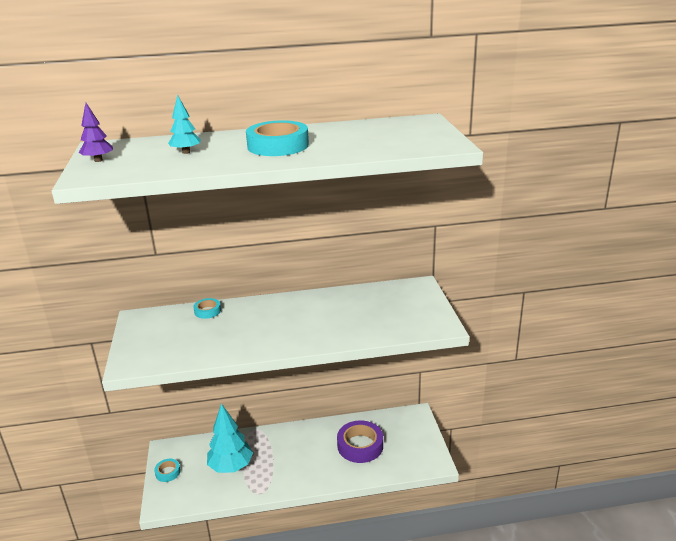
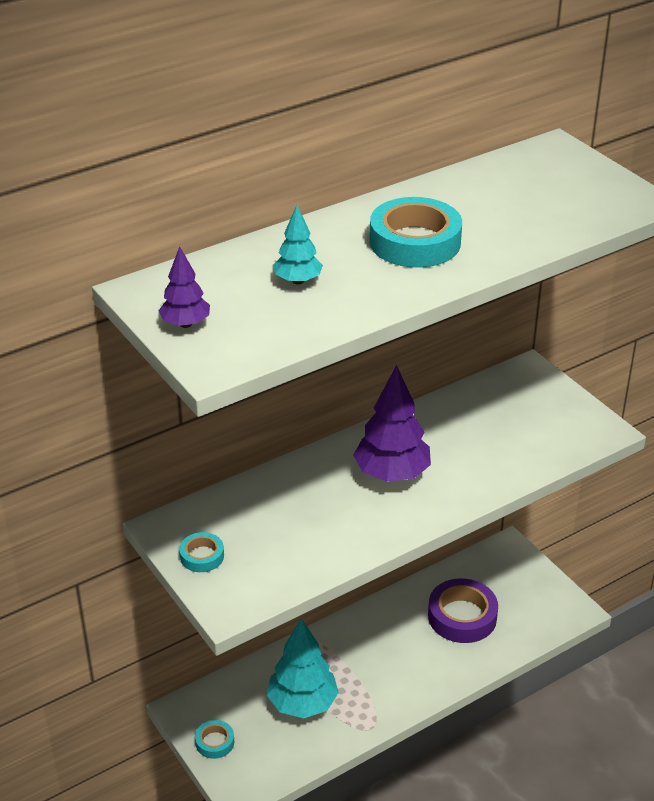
camera: 25 degrees left, 10 degrees up
turquoise tape [193,298,221,319] -> turquoise tape moved to [179,532,224,572]
none -> purple tree [353,365,431,482]

